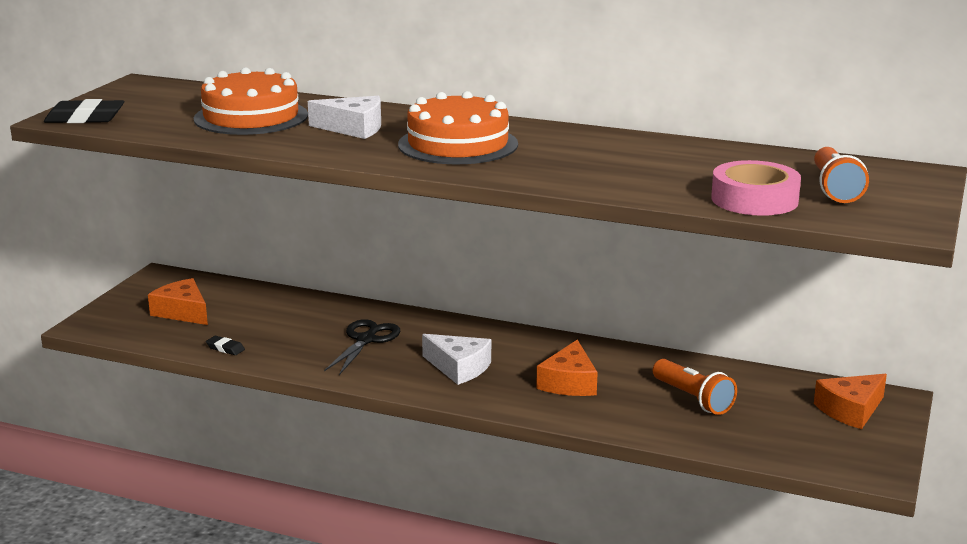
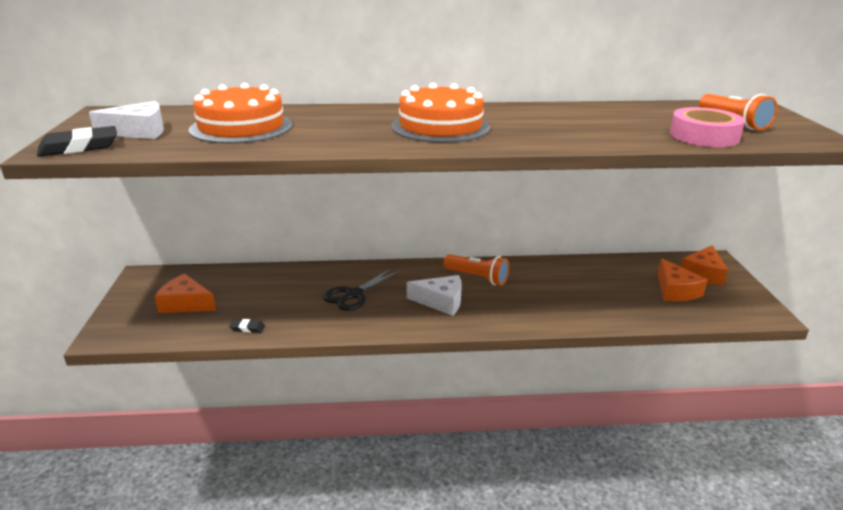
camera: 25 degrees left, 5 degrees up
white cheese [308,96,381,139] -> white cheese moved to [89,101,164,139]
black scissors [324,319,400,375] -> black scissors turned 135 degrees counterclockwise [323,268,400,311]
orange cheese [536,340,598,396] -> orange cheese moved to [658,258,708,301]
orange flashlight [653,359,737,415] -> orange flashlight moved to [443,254,509,286]

